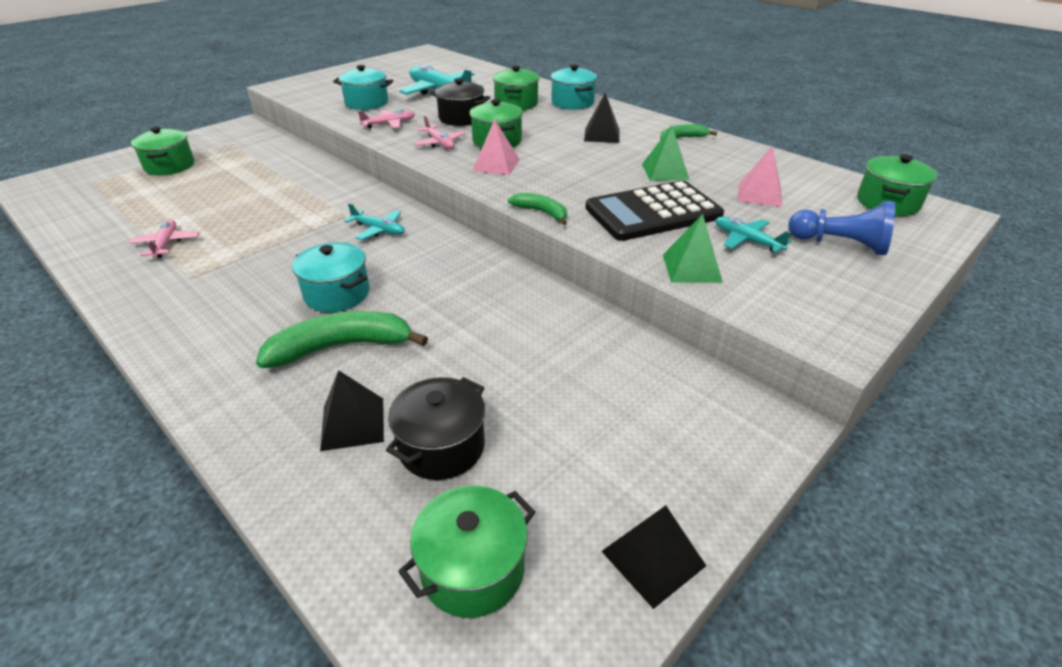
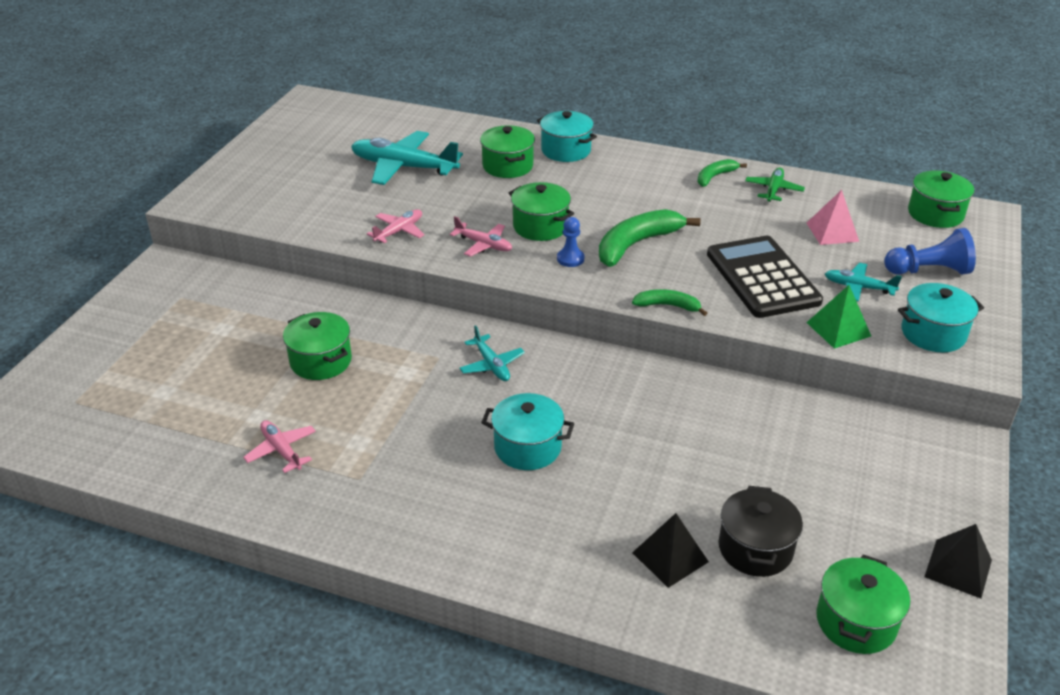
camera: 25 degrees left, 0 degrees up
green pot [131,127,195,175] -> green pot moved to [283,312,352,380]
green banana [256,311,428,368] -> green banana moved to [599,209,701,267]
turquoise pot [333,65,393,110] -> turquoise pot moved to [898,283,984,352]
turquoise plane [345,203,405,240] -> turquoise plane turned 60 degrees clockwise [459,325,525,381]
black pot [430,78,490,126] -> none
pink pyramid [472,119,520,175] -> blue pawn [557,217,584,267]
black pyramid [584,92,620,143] -> none
black calculator [585,180,724,241] -> black calculator turned 120 degrees clockwise [707,236,823,318]
green pyramid [642,126,690,181] -> none
none -> green plane [745,168,805,202]

